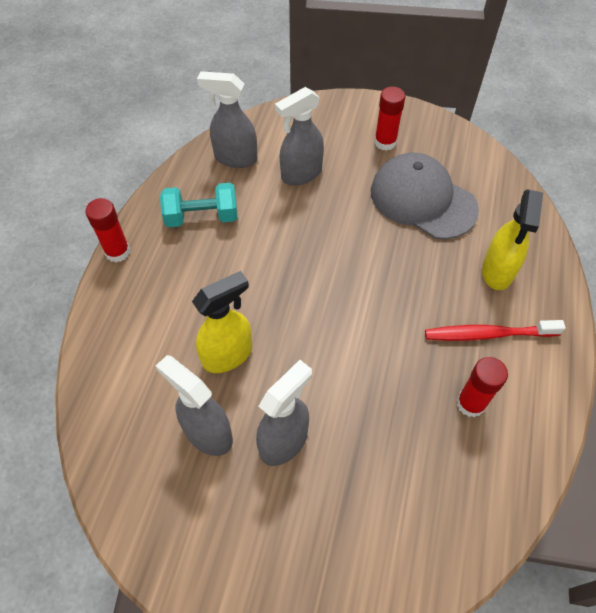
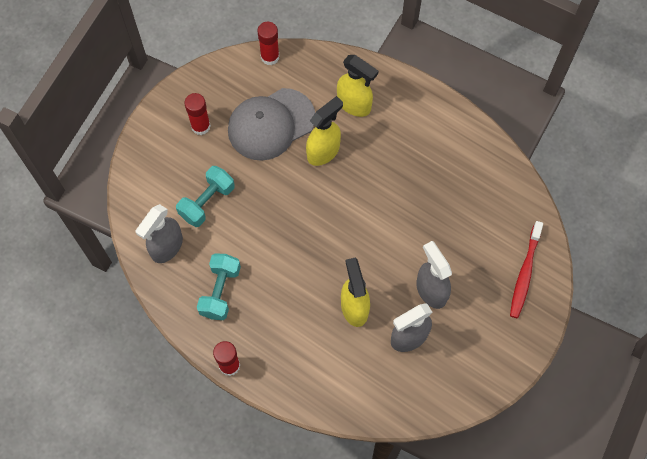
camera: 70 degrees left, 10 degrees up
grey spray bottle [275,87,324,186] -> turquoise dumbbell [176,166,235,227]
red toothbrush [425,320,566,341] -> red toothbrush moved to [510,221,543,318]
red glue stick [457,357,508,417] -> red glue stick moved to [257,21,279,65]
none -> yellow spray bottle [306,96,343,166]

